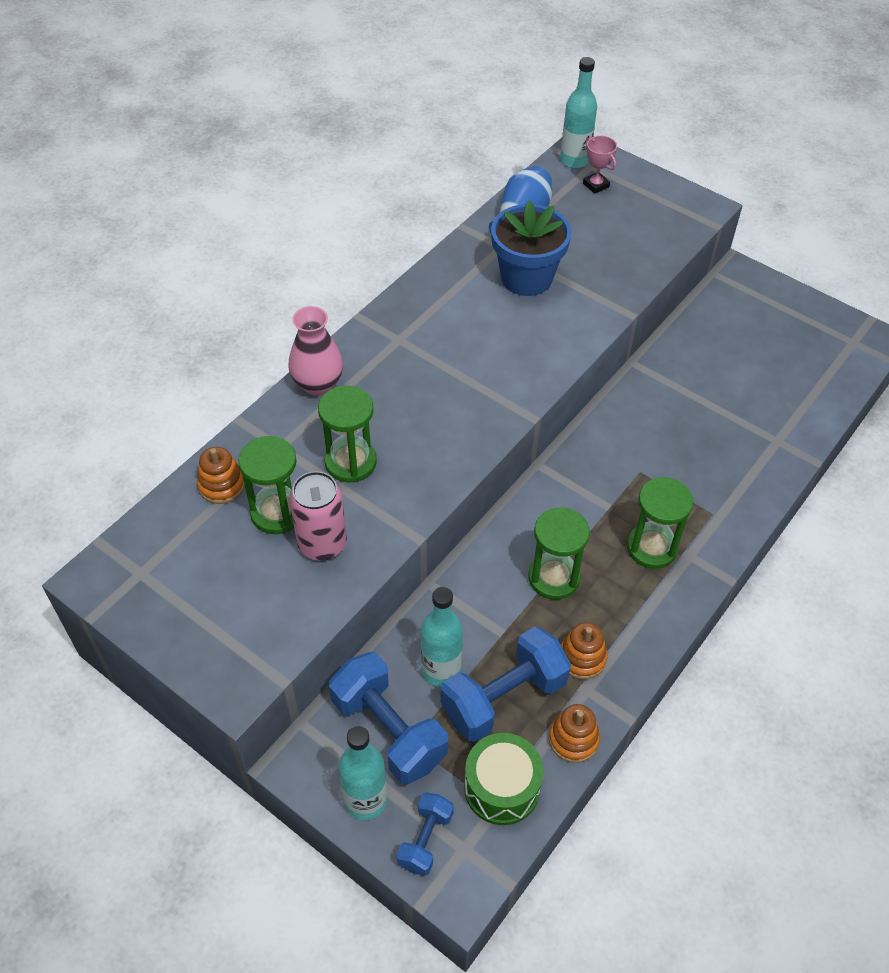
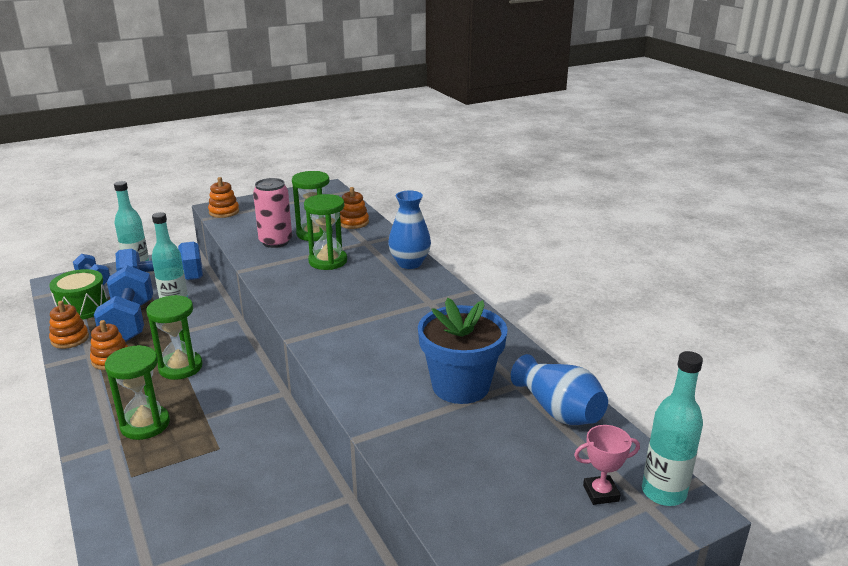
camera: 115 degrees right, 25 degrees down
pink vase [289,306,343,396] -> blue vase [388,190,431,269]
none -> orange stacking toy [208,177,239,218]

